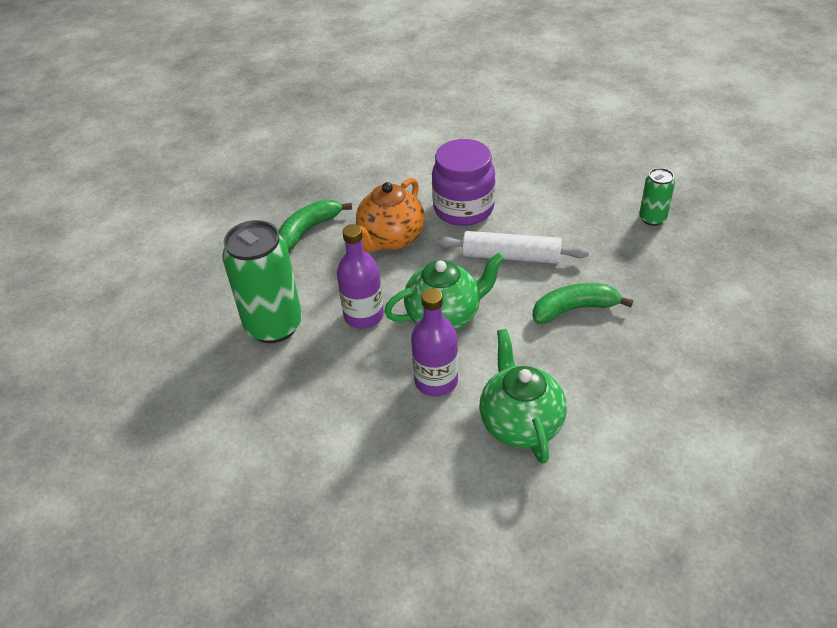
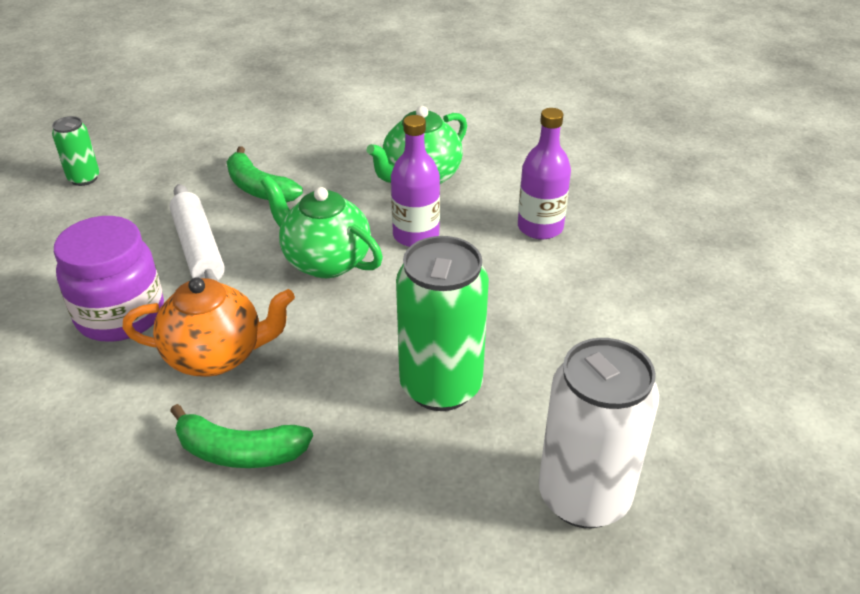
camera: 125 degrees left, 5 degrees down
purple bottle [337,224,384,329] -> purple bottle moved to [518,108,571,239]
none -> white can [539,338,659,528]

